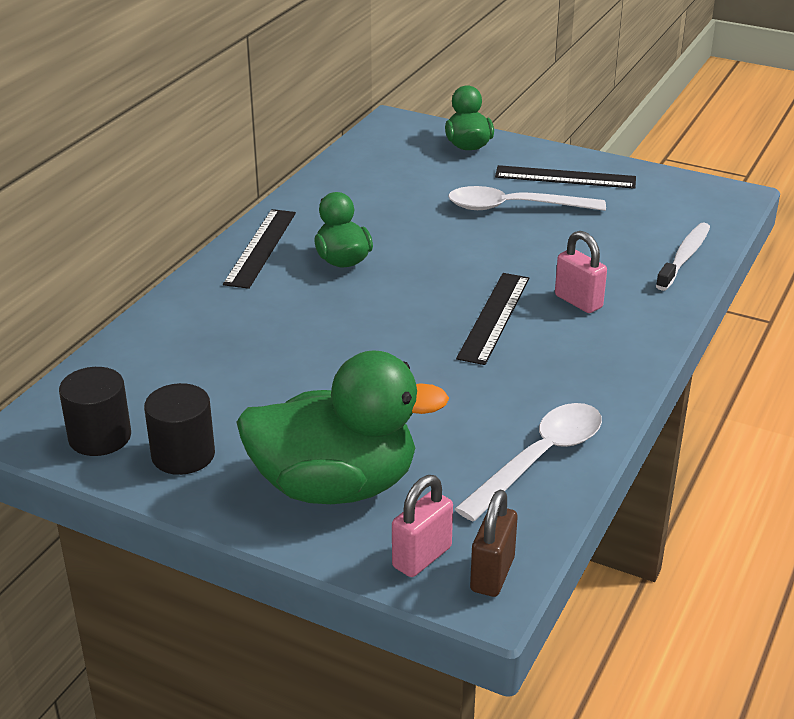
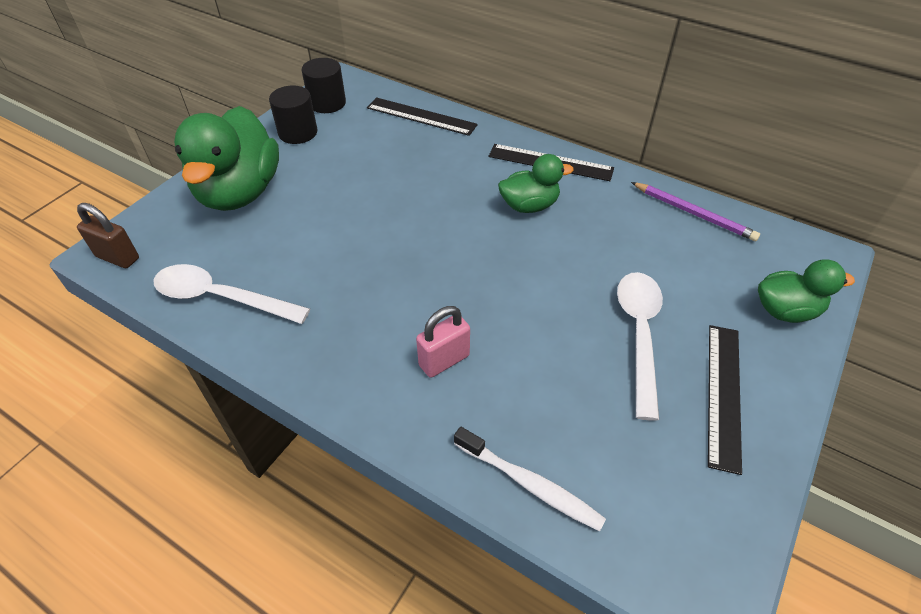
camera: 95 degrees right, 15 degrees up
pink padlock [392,475,453,577] -> none
white spoon [455,403,602,521] -> white spoon turned 150 degrees clockwise [154,264,310,324]
black ruler [456,273,529,365] -> black ruler moved to [367,97,478,136]
none -> purple pencil [631,182,760,241]

